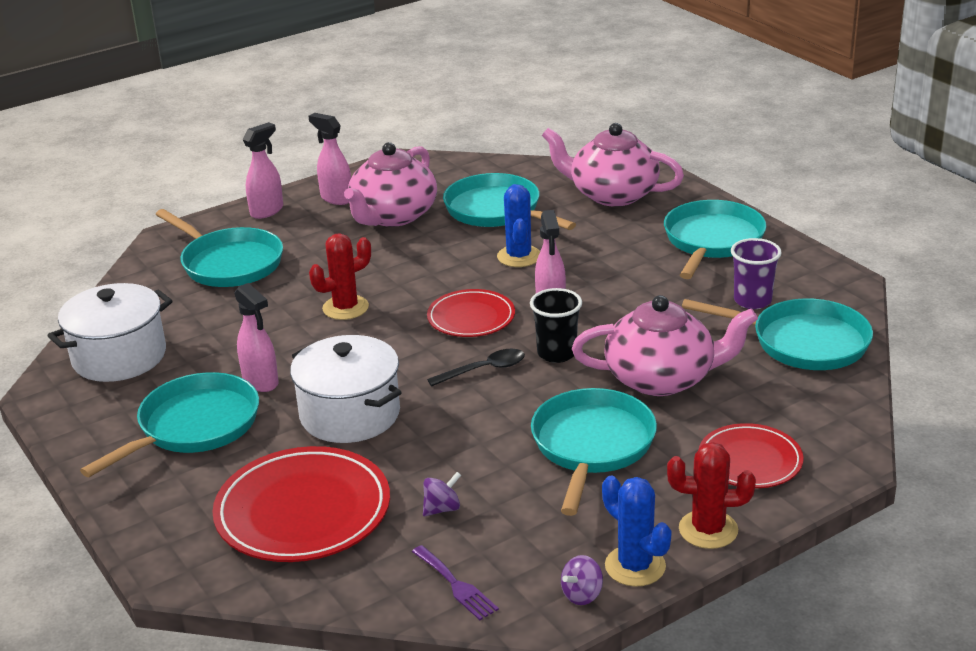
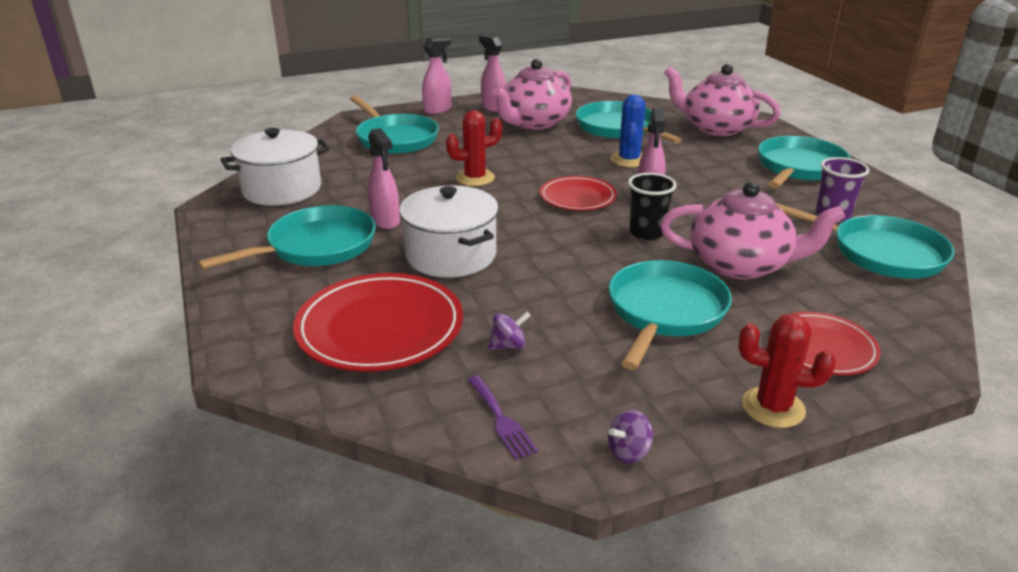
camera: 10 degrees right, 0 degrees up
black spoon [427,349,525,386] -> none
blue cactus [602,476,672,587] -> none

